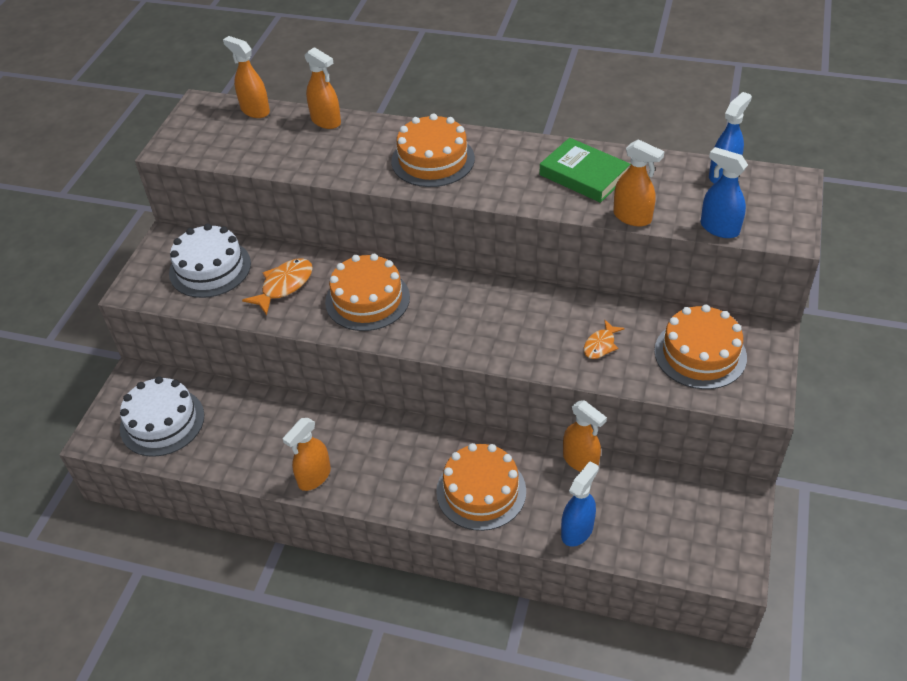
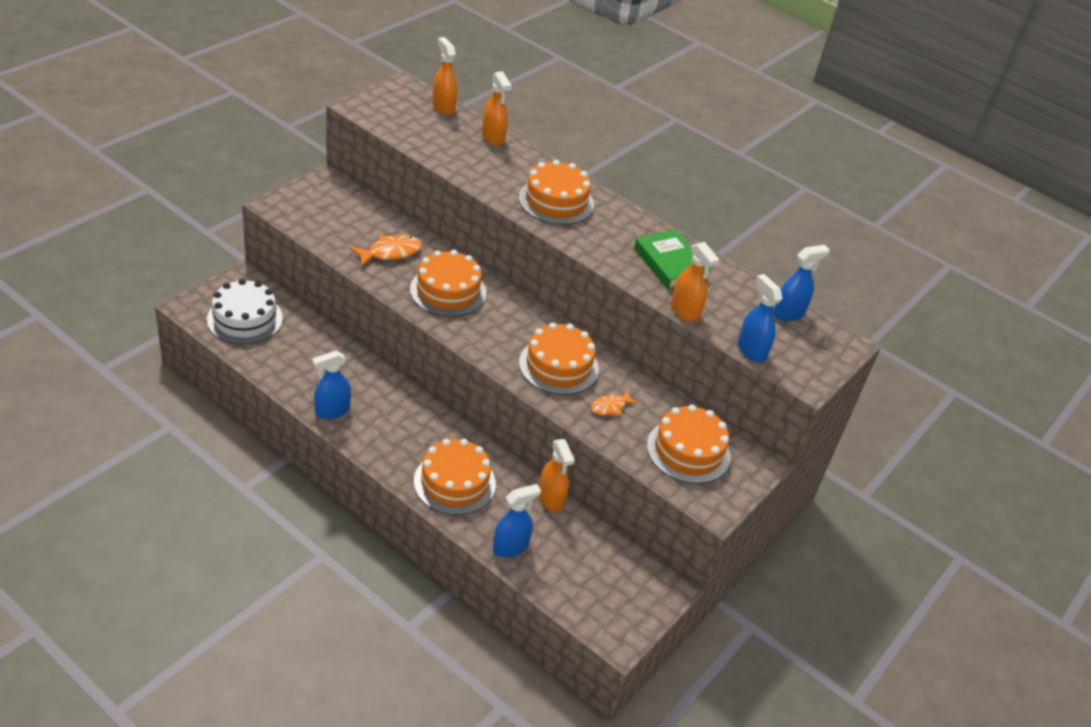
camera: 15 degrees right, 5 degrees down
white cake [169,224,251,298] -> none
orange spray bottle [283,418,331,491] -> blue spray bottle [312,351,351,419]
none -> orange cake [519,322,599,395]

